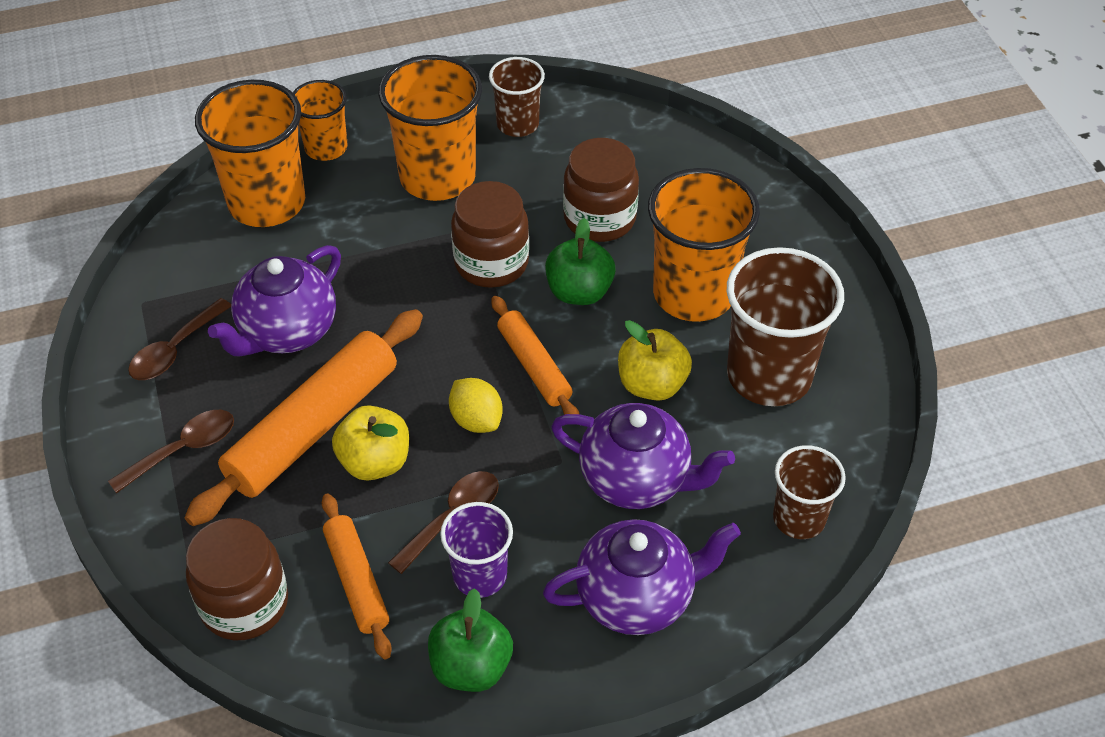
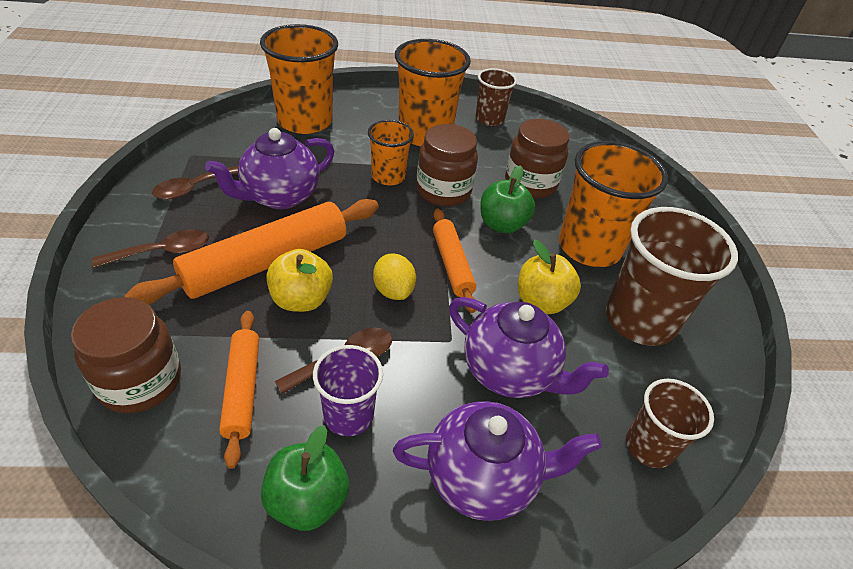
camera: 10 degrees right, 5 degrees down
orange cup [292,80,348,161] -> orange cup moved to [368,120,414,185]

